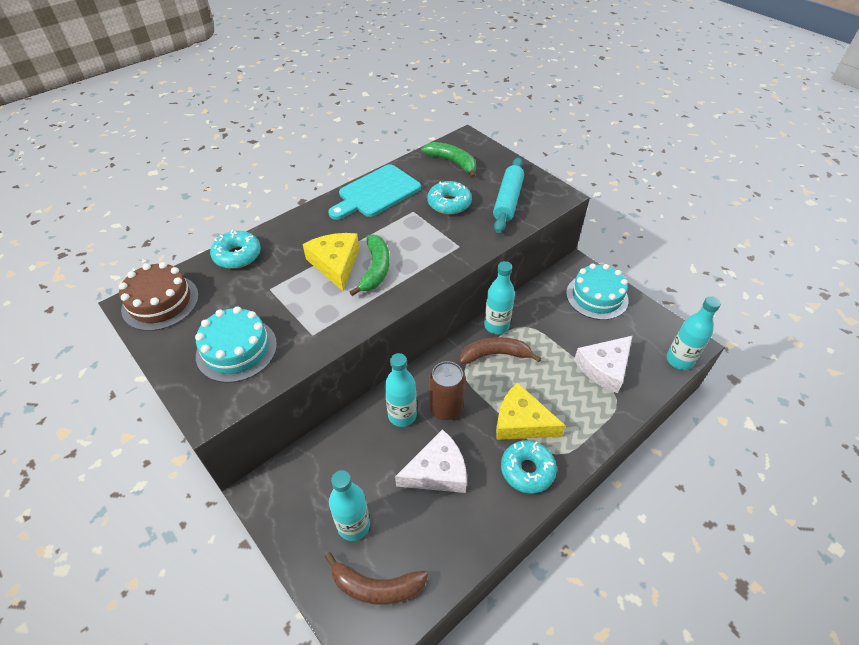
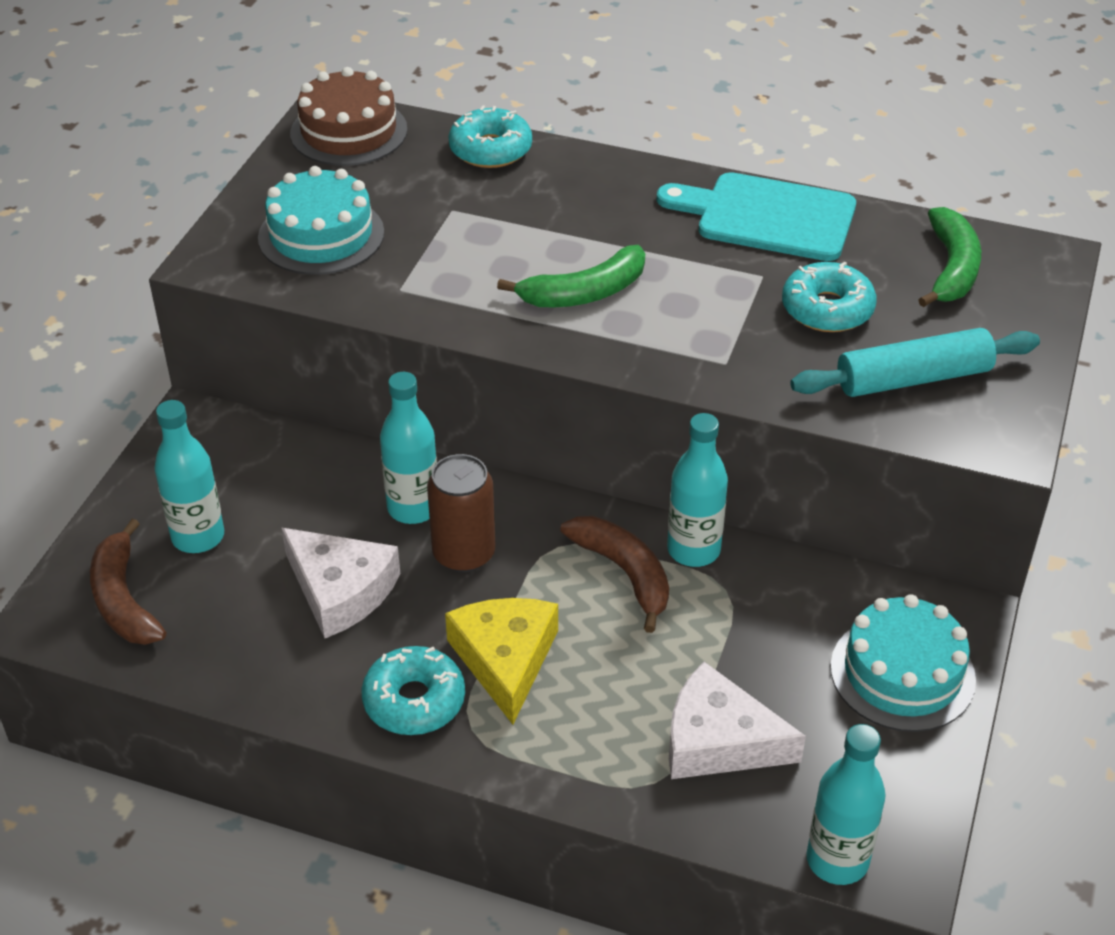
camera: 60 degrees right, 5 degrees down
yellow cheese [303,233,359,291] -> none

